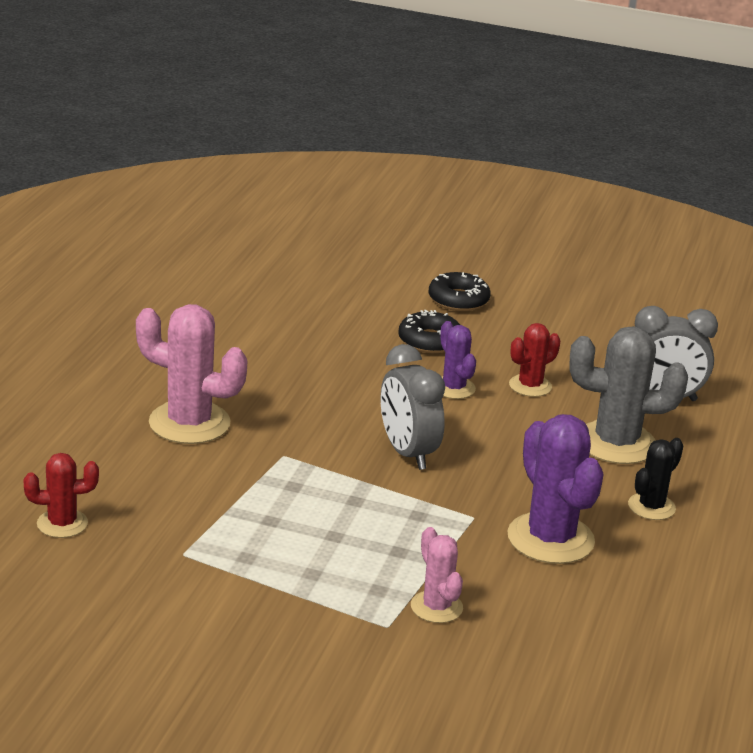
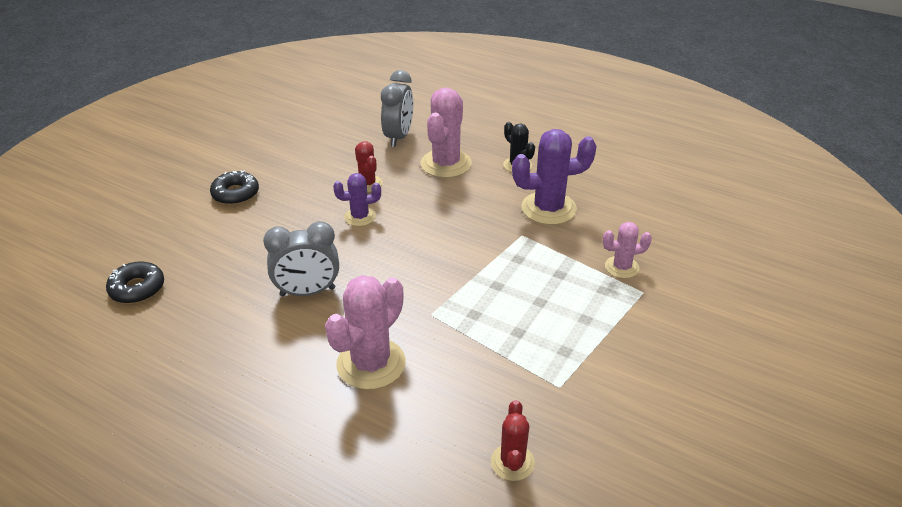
camera: 75 degrees left, 10 degrees up
grey clock [380,344,445,470] -> grey clock moved to [263,221,339,296]
black donut [398,310,460,353] -> black donut moved to [106,261,164,304]
grey cactus [569,326,688,464] -> pink cactus [420,88,472,178]

